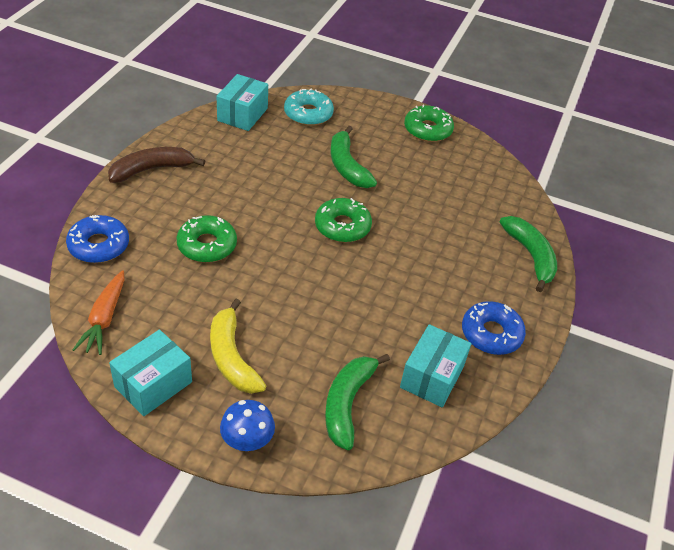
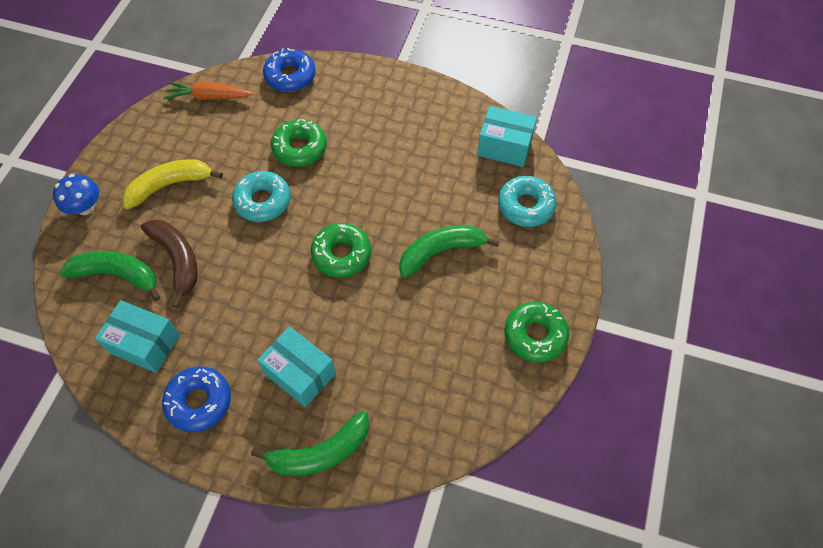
camera: 90 degrees right, 15 degrees up
brown banana [108,147,205,183] -> brown banana moved to [141,219,198,308]
turquoise box [109,330,192,416] -> turquoise box moved to [257,326,336,407]
none -> turquoise donut [232,171,291,222]

